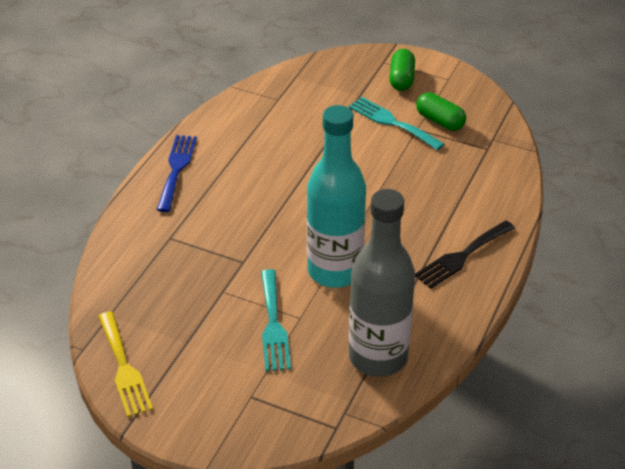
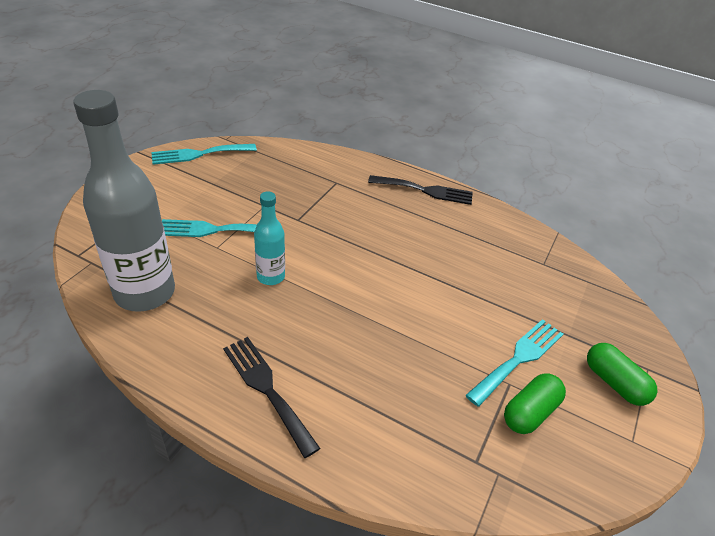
camera: 90 degrees right, 0 degrees up
yellow fork [98,311,153,417] -> turquoise fork [151,144,257,165]
blue fork [157,135,197,212] -> black fork [368,175,473,205]
turquoise bottle [307,105,366,288] -> turquoise bottle [254,191,285,285], size x0.50
green capsule [389,49,415,91] -> green capsule turned 45 degrees clockwise [587,343,658,406]

